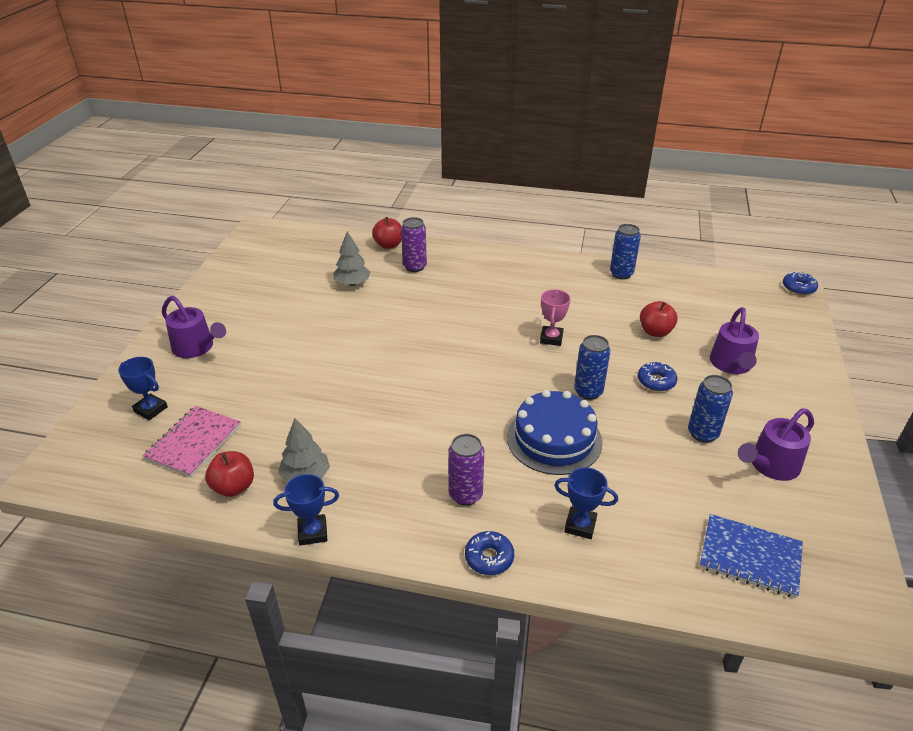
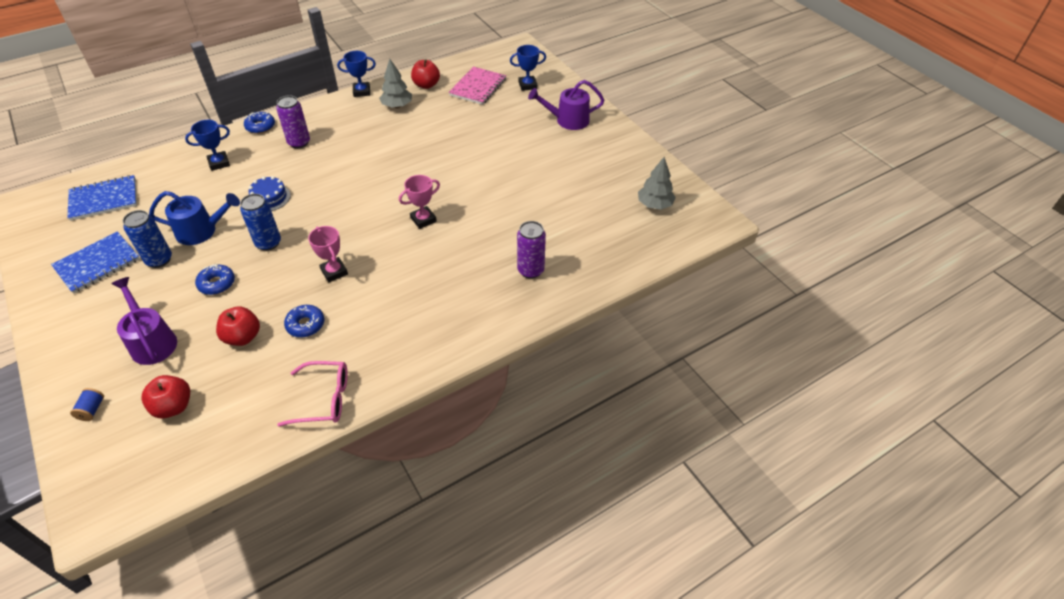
camera: 135 degrees right, 10 degrees up
pink notebook [143,406,241,477] -> pink notebook turned 45 degrees clockwise [449,67,506,105]
blue trophy [273,474,339,545] -> blue trophy turned 45 degrees clockwise [337,51,376,97]
grey tree [333,231,370,286] -> grey tree moved to [638,157,676,210]
red apple [372,217,402,249] -> red apple moved to [141,375,190,418]
blue cake [507,390,603,475] -> blue cake [248,176,291,211], size x0.55
blue can [610,224,641,279] -> pink glasses [277,361,348,427]
purple watering can [738,408,814,481] -> blue notebook [51,232,140,294]
blue donut [783,271,818,295] -> blue donut moved to [284,305,324,337]
none -> blue spool [70,388,104,421]
none -> blue watering can [149,191,240,245]
none -> pink trophy [399,175,440,229]

